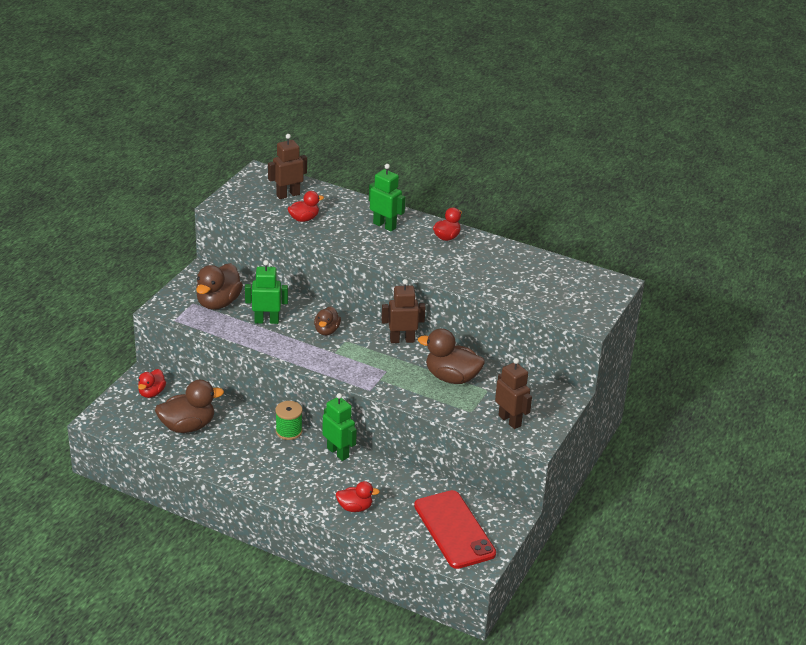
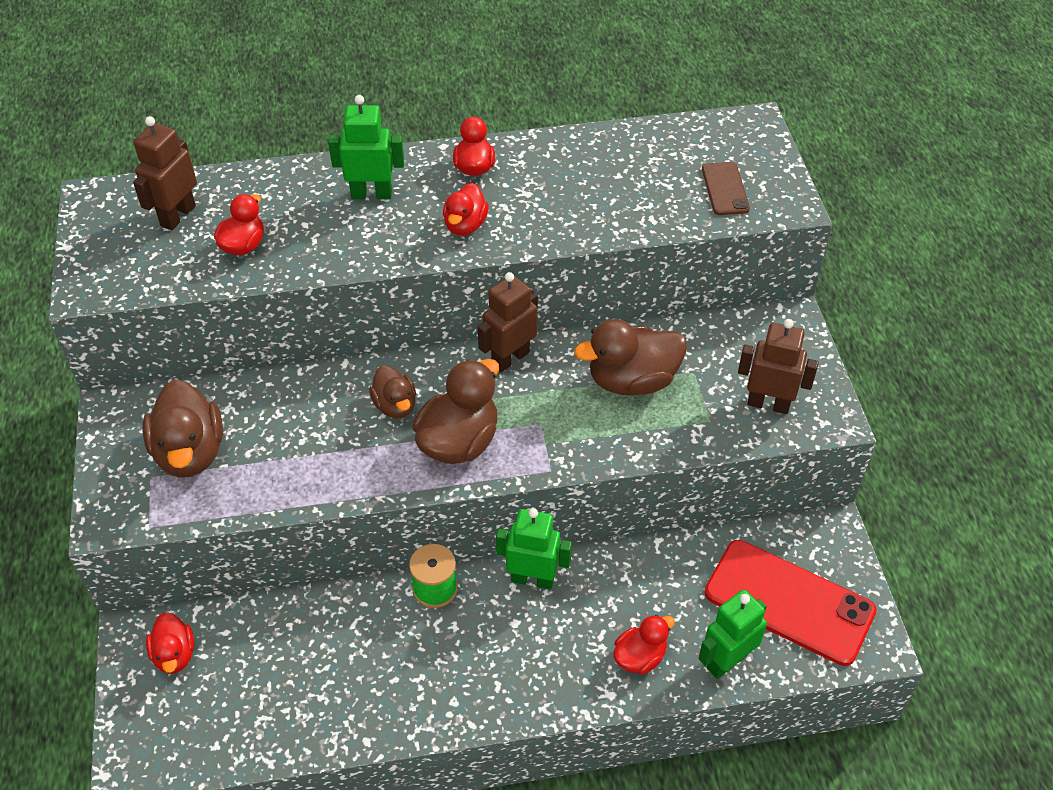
camera: 35 degrees left, 15 degrees up
brown duck [155,380,224,433] -> brown duck moved to [412,359,499,464]
green robot [245,260,288,324] -> green robot moved to [699,589,767,679]
none -> red duck [443,183,489,236]
none -> brown phone [702,162,750,215]

